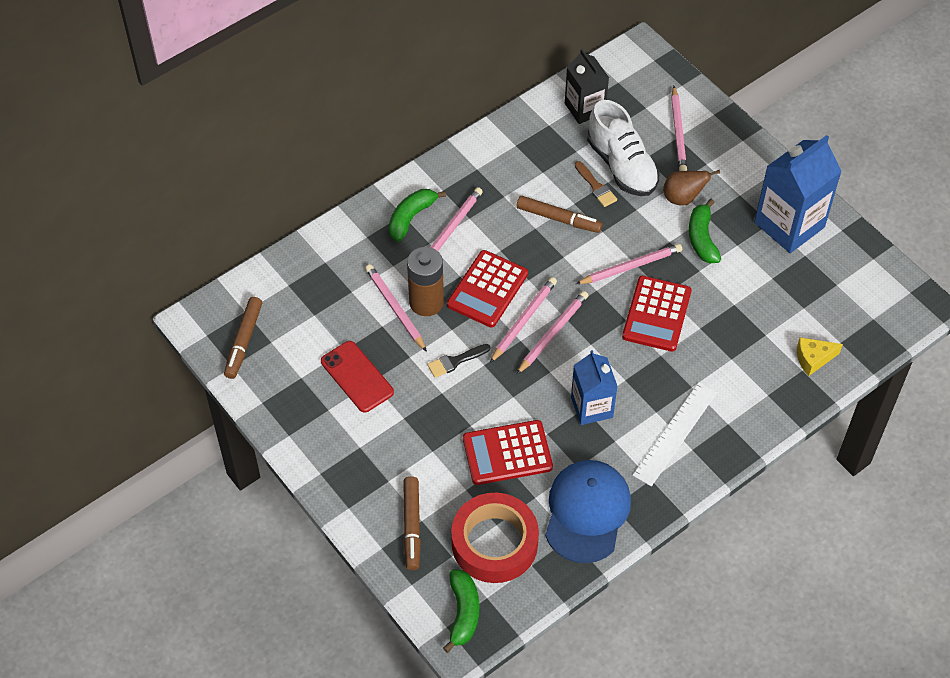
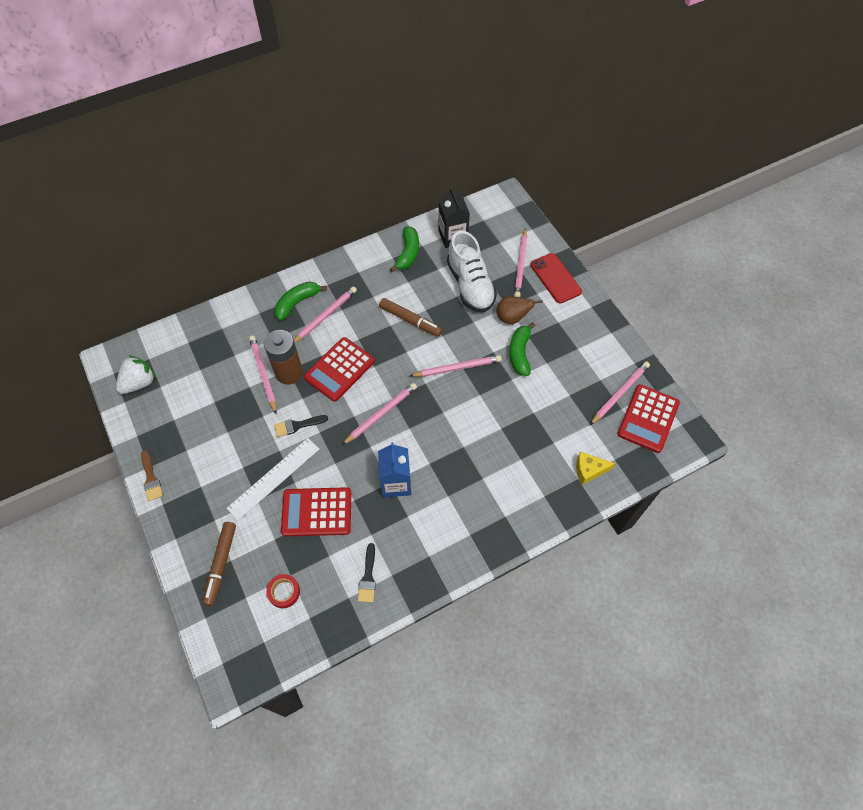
camera: 10 degrees right, 5 degrees up
brown marker [224,297,262,379] -> white strawberry [116,355,156,394]
red phone [321,341,394,413] -> red phone moved to [530,253,582,303]
green banana [443,569,479,653] -> green banana moved to [390,226,419,272]
red tape [451,493,539,583] -> red tape [266,574,300,608], size x0.43
pink pencil [490,277,557,363] -> pink pencil moved to [590,361,650,425]
blue cap [545,460,631,563] -> black brush [358,543,376,602]
brown brush [575,161,617,207] -> brown brush moved to [141,450,163,501]
red calculator [622,276,692,352] -> red calculator moved to [617,384,680,453]
white ruler [633,382,717,486] -> white ruler moved to [226,438,319,520]
blue carton [754,135,842,253] -> none

